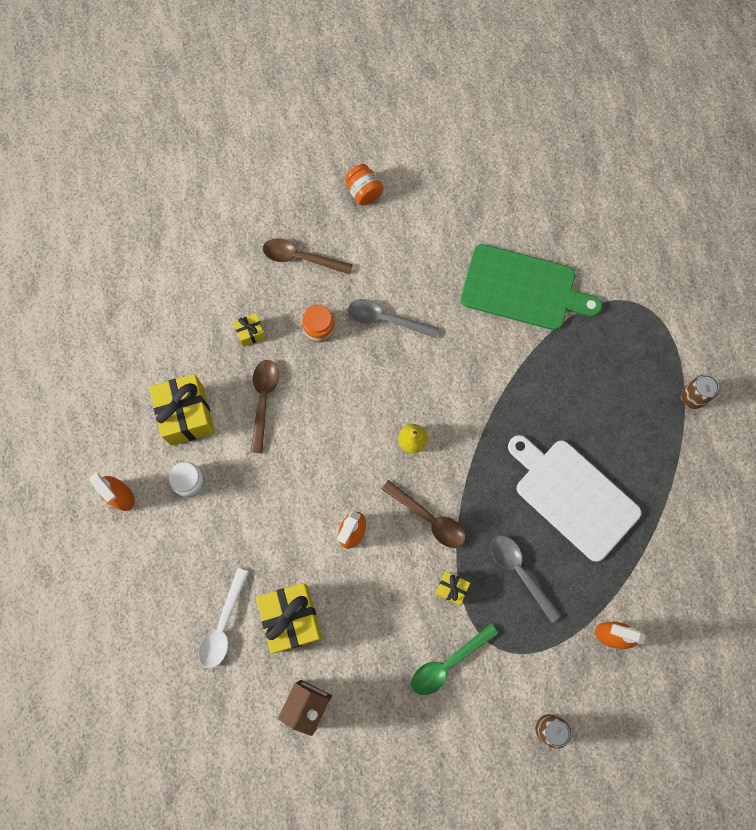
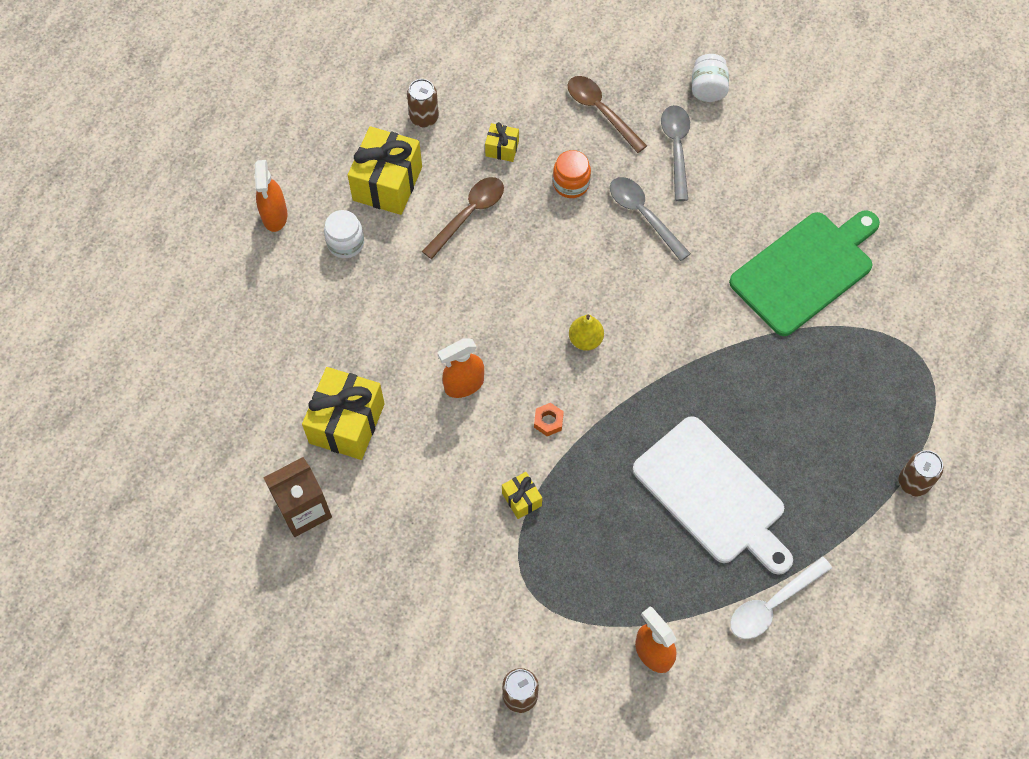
camera: 35 degrees right, 10 degrees down
white spoon [199,568,249,668] -> white spoon moved to [730,557,832,639]
orange jar [345,164,383,205] -> white jar [692,54,729,102]
brown spoon [382,480,466,548] -> orange nut [534,403,564,436]
green spoon [412,624,498,695] -> none
green cutting board [461,244,602,330] -> green cutting board turned 90 degrees counterclockwise [729,210,880,336]
grey spoon [491,536,562,623] -> grey spoon moved to [661,105,690,201]
white cutting board [508,435,641,562] -> white cutting board turned 150 degrees clockwise [633,416,793,575]
none -> brown can [407,79,439,128]

